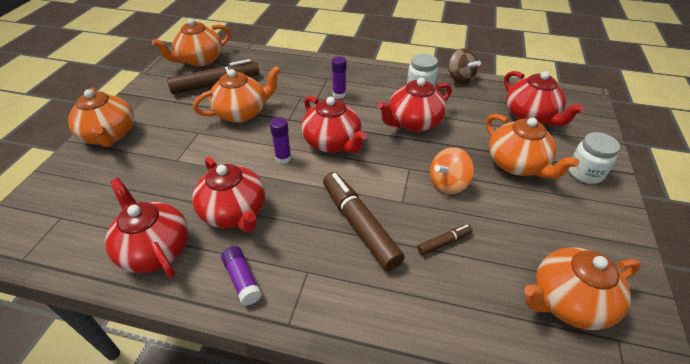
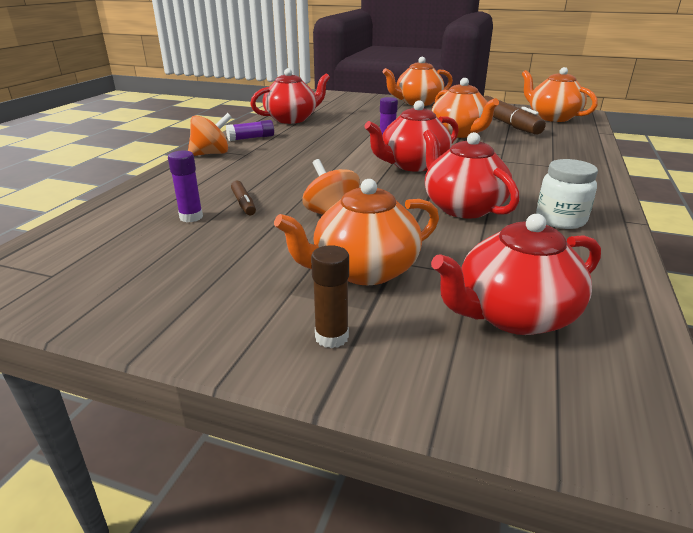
camera: 95 degrees right, 15 degrees down
red teapot [192,157,265,233] -> none
brown marker [323,172,404,271] -> none
purple glue stick [332,56,346,98] -> purple glue stick moved to [168,151,203,222]
brown spinning top [448,48,481,85] -> none
orange teapot [524,247,641,330] -> none
white jar [568,132,620,184] -> brown glue stick [311,245,349,348]
none -> orange spinning top [188,113,232,156]

